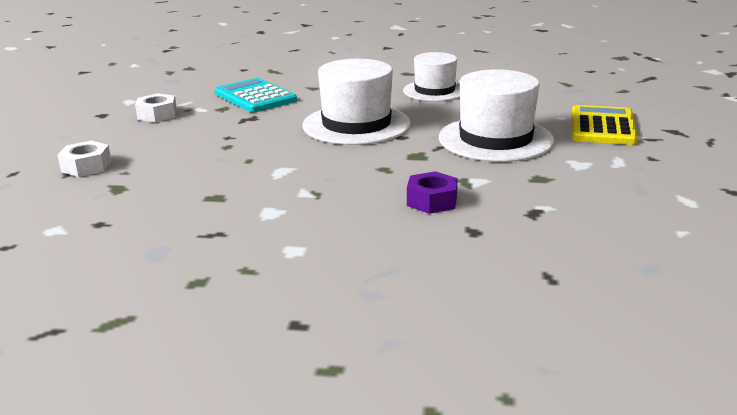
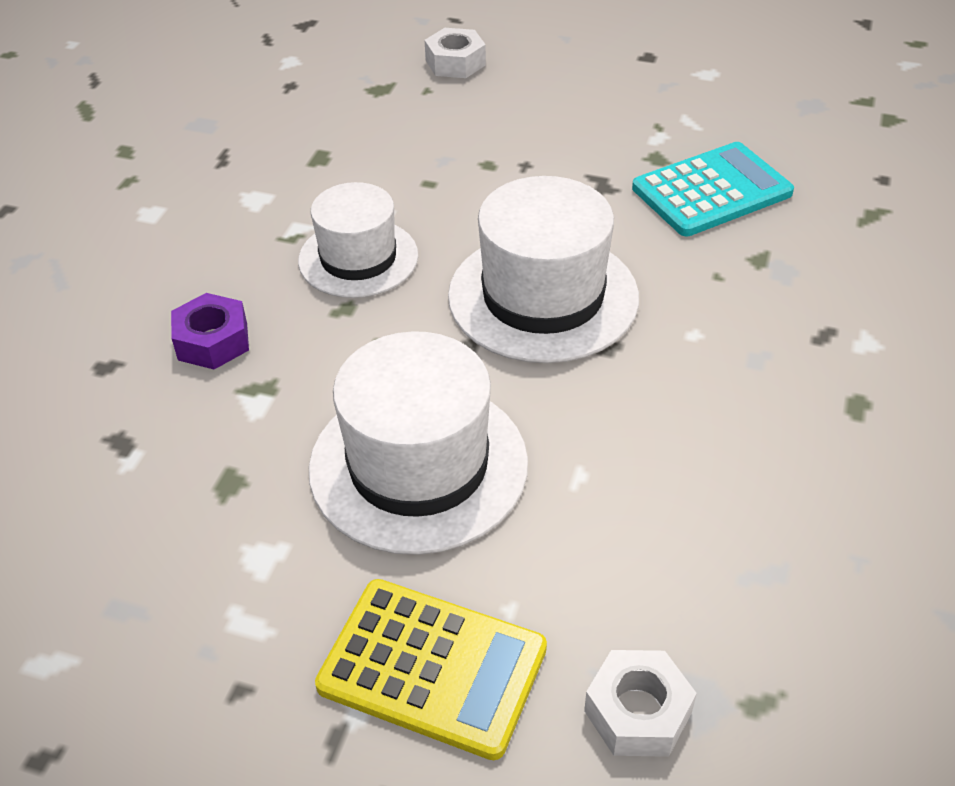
camera: 100 degrees right, 20 degrees up
white nut [135,93,177,122] -> white nut moved to [584,650,697,757]
white hat [403,52,460,101] -> white hat moved to [298,182,418,298]

